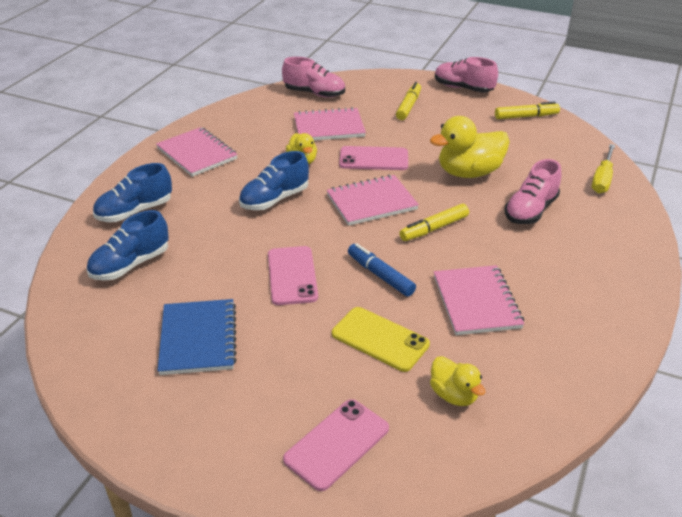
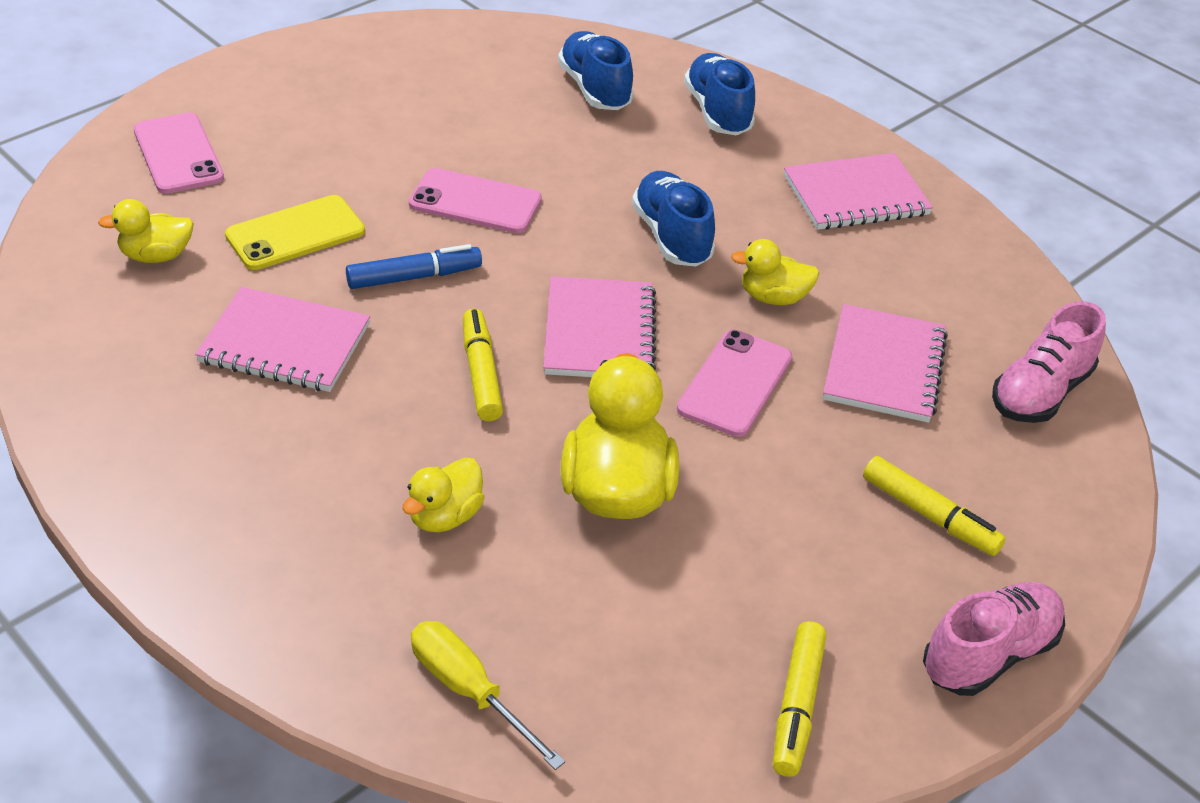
camera: 110 degrees right, 5 degrees up
blue notebook [158,299,237,375] -> none
pink shoe [505,159,561,224] -> yellow duck [402,458,484,532]

